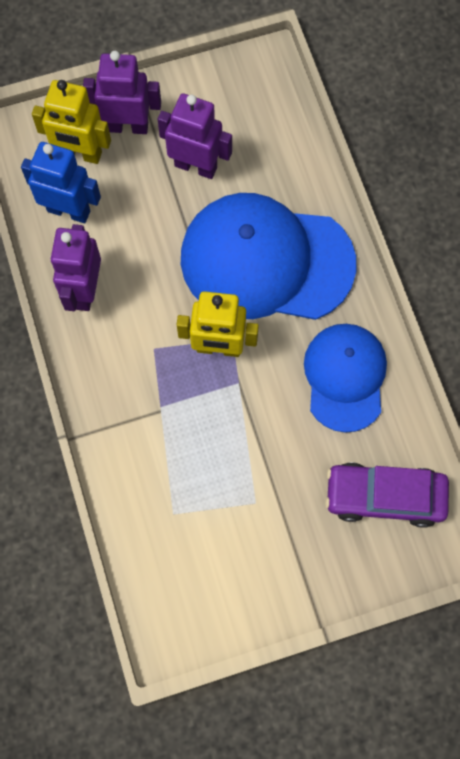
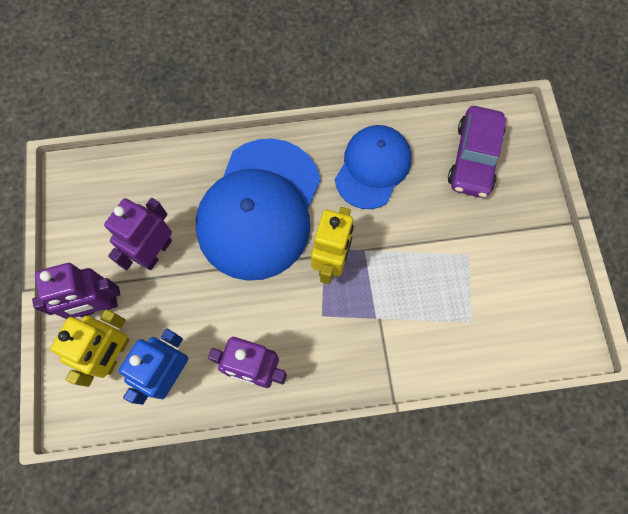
camera: 80 degrees left, 0 degrees up
purple robot [83,51,161,134] -> purple robot turned 120 degrees counterclockwise [32,263,120,319]
blue cap [304,324,387,433] -> blue cap turned 105 degrees clockwise [335,125,412,209]

